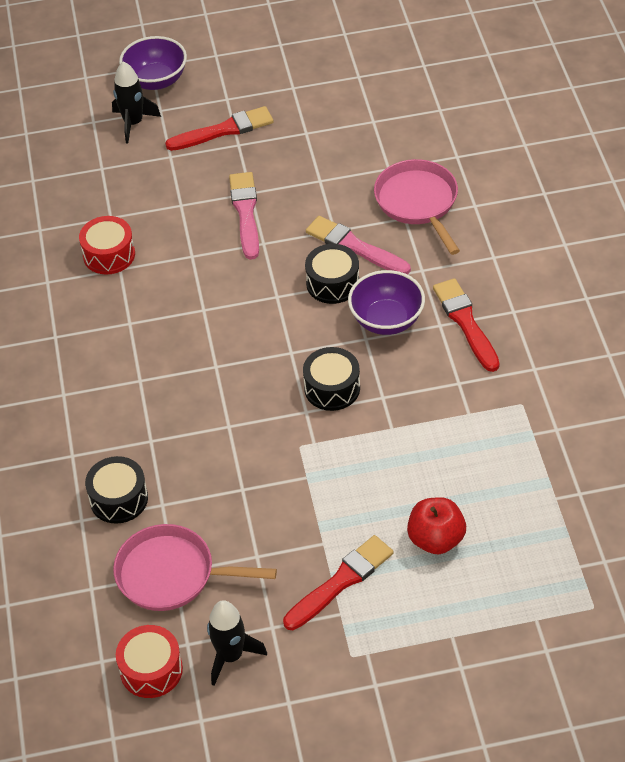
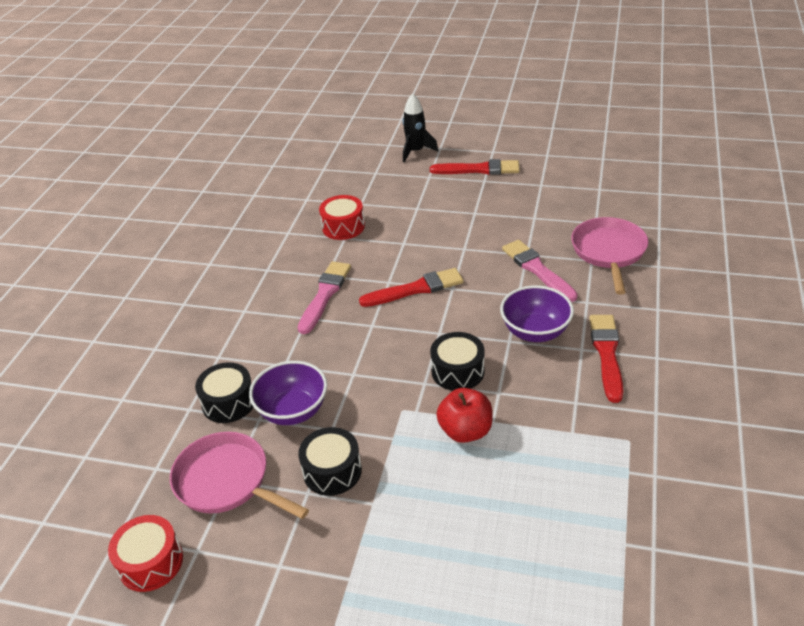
camera: 25 degrees right, 10 degrees down
purple bowl [119,36,187,90] -> purple bowl moved to [249,361,327,425]
black rocket [207,600,267,686] -> none
pink brush [229,172,259,260] -> pink brush moved to [298,261,351,334]
red brush [283,535,394,630] -> red brush moved to [359,268,463,307]
black drum [305,244,359,304] -> black drum moved to [298,427,362,496]
red apple [407,497,466,555] -> red apple moved to [437,388,493,443]

